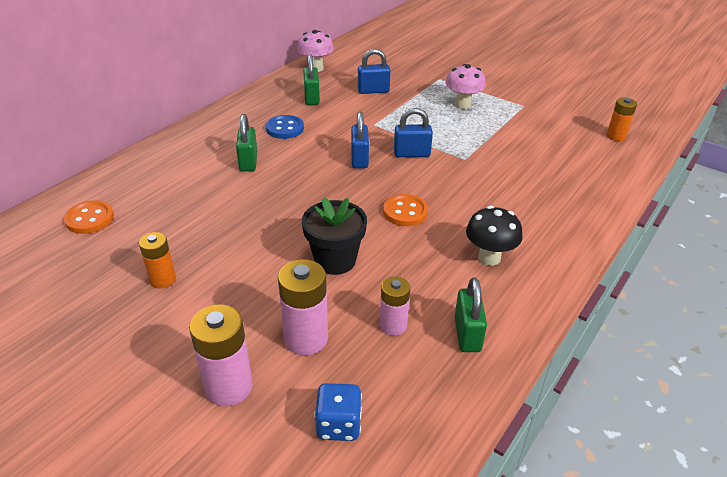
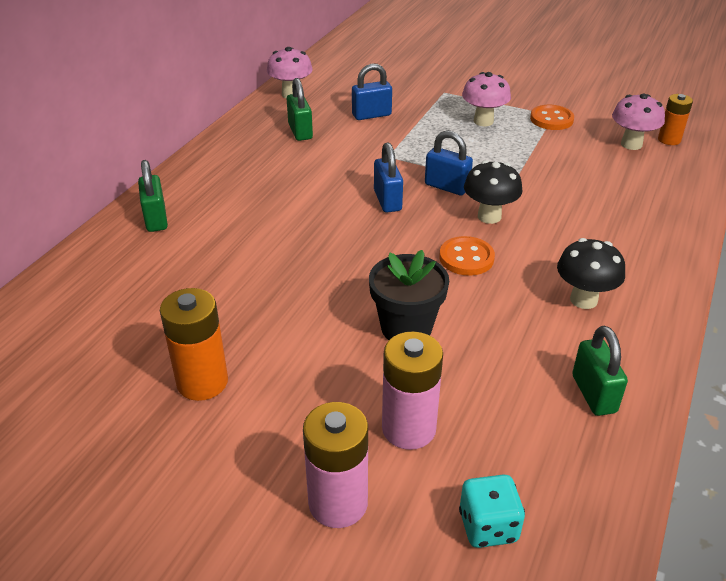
camera: 10 degrees left, 0 degrees up
orange button [64,200,114,234] -> orange button moved to [530,105,574,130]
orange battery [139,232,176,288] -> orange battery [160,288,228,401], size x1.55
green padlock [236,114,257,172] -> green padlock moved to [138,160,168,232]
blue button [266,115,304,139] -> none
blue dice [314,383,362,441] -> turquoise dice [459,474,525,548]
pink battery [380,276,410,336] -> none
blue padlock [394,108,433,157] -> blue padlock turned 45 degrees clockwise [425,130,473,195]
none -> black mushroom [464,160,522,224]
none -> pink mushroom [612,93,665,150]

